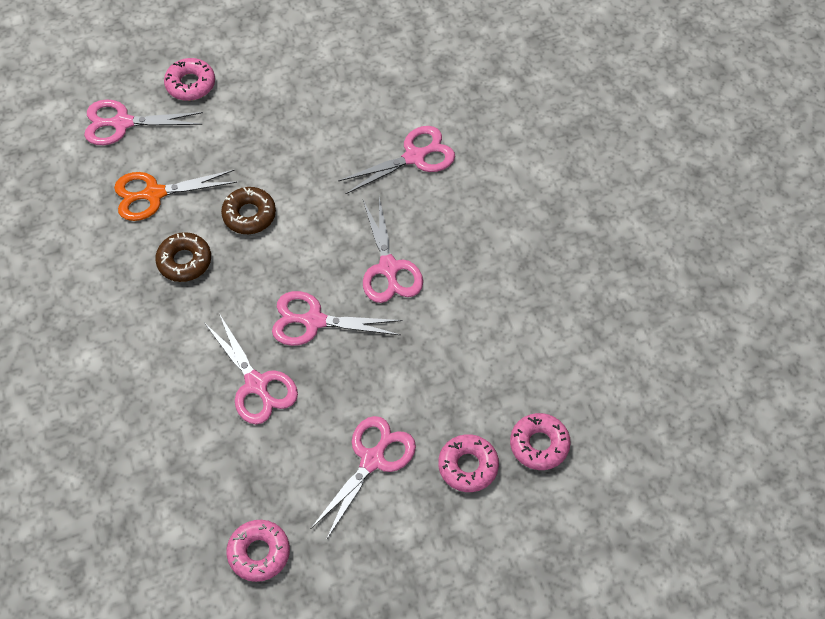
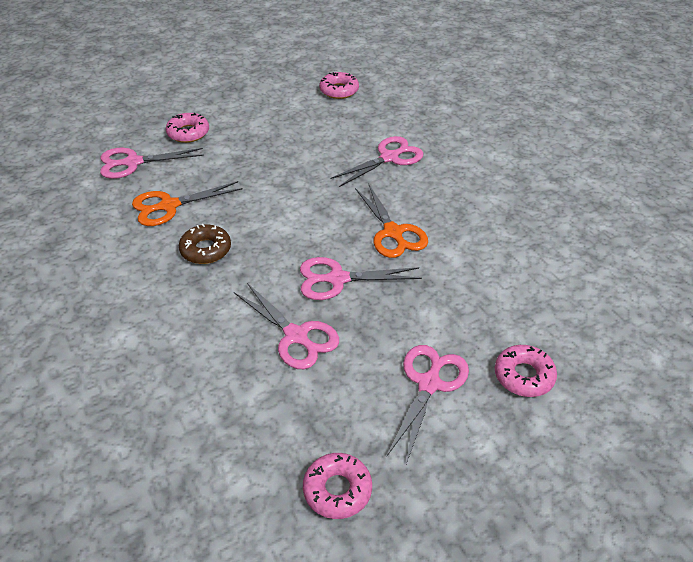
camera: 10 degrees left, 15 degrees down
brown donut [221,187,276,234] -> none
pink scissors [363,197,423,303] -> orange scissors [355,185,428,258]
pink donut [510,413,571,470] -> pink donut moved to [319,72,359,99]

